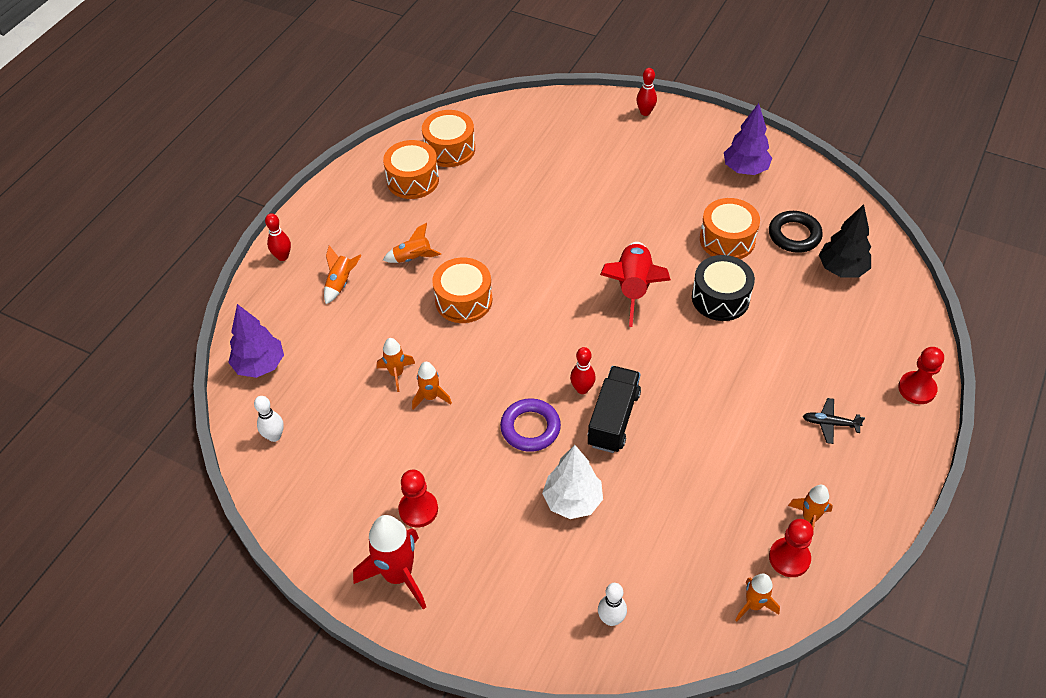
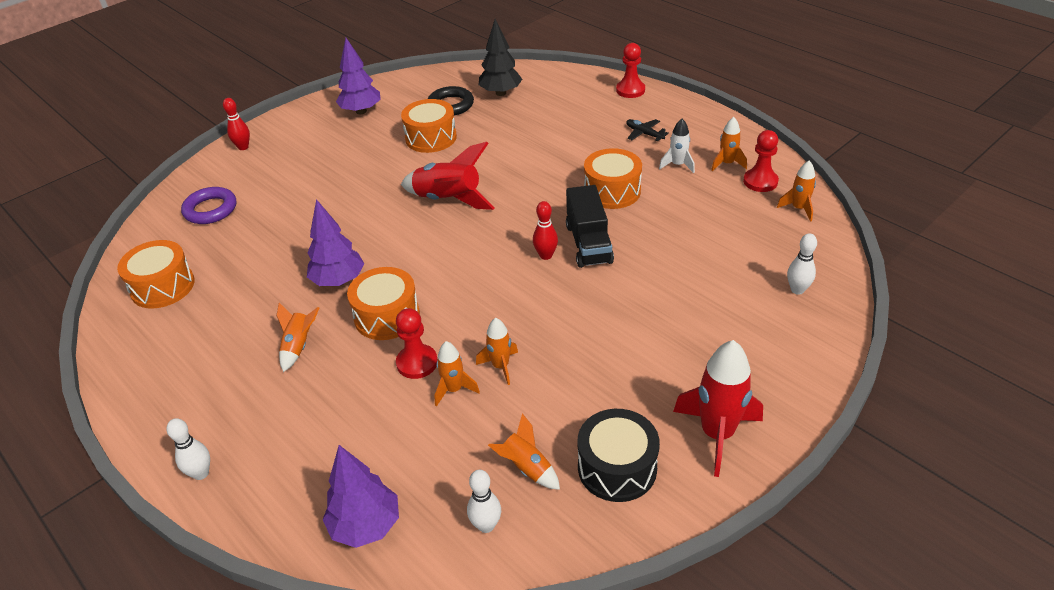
camera: 70 degrees left, 10 degrees down
red bowling pin [265,213,291,261] -> white bowling pin [166,418,210,480]
orange rocket [324,245,361,304] -> orange rocket moved to [488,413,560,490]
orange drum [383,140,439,199] -> orange drum moved to [584,148,642,209]
red pawn [398,470,438,527] -> red pawn moved to [396,308,438,379]
purple ring [500,398,561,452] -> purple ring moved to [181,187,236,224]
white tree [542,445,603,519] -> none
black truck [587,366,641,453] -> black truck turned 135 degrees counterclockwise [566,185,614,268]
black drum [692,255,755,321] -> black drum moved to [577,409,660,502]
black plane [803,398,865,444] -> black plane turned 105 degrees clockwise [626,119,669,141]
none -> purple tree [307,199,364,286]
none -> white rocket [659,119,695,173]

